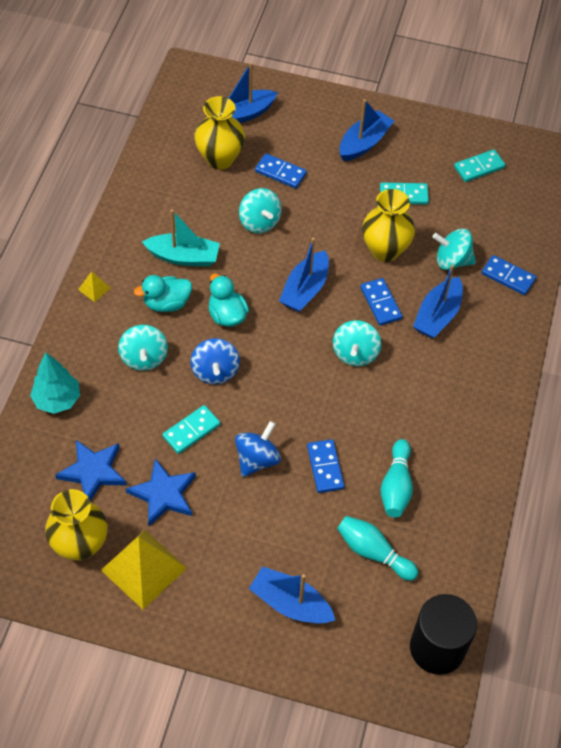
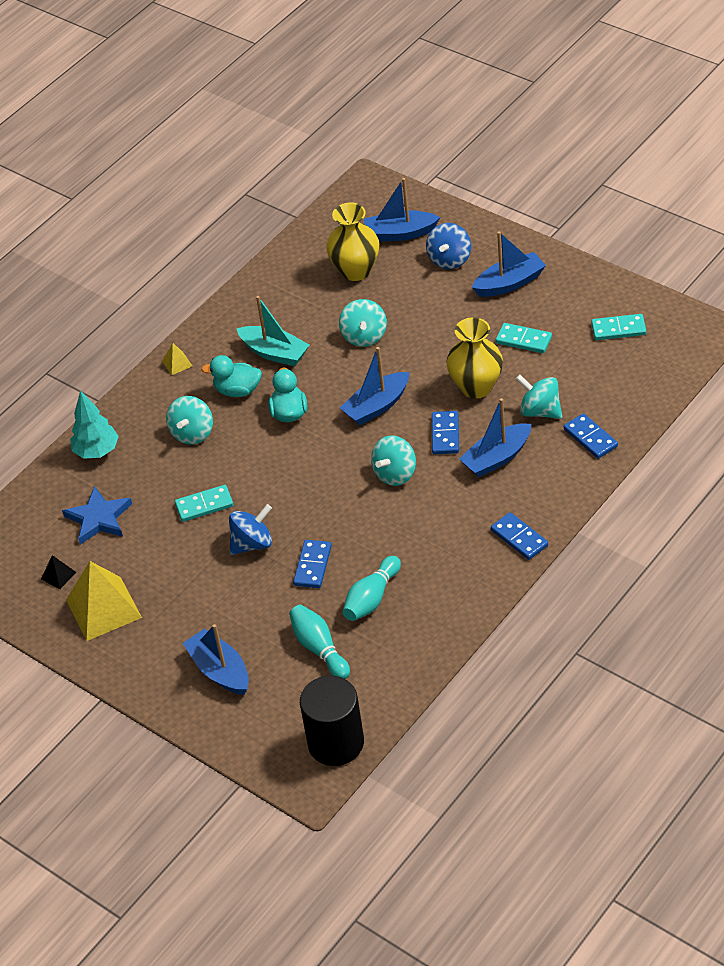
camera: 30 degrees right, 10 degrees down
yellow vase [45,489,108,561] -> black pyramid [41,555,76,589]
blue star [126,459,196,526] -> none
blue spinning top [190,338,240,385] -> blue spinning top moved to [426,223,471,269]
blue domino [255,153,307,189] -> blue domino moved to [491,512,548,560]

